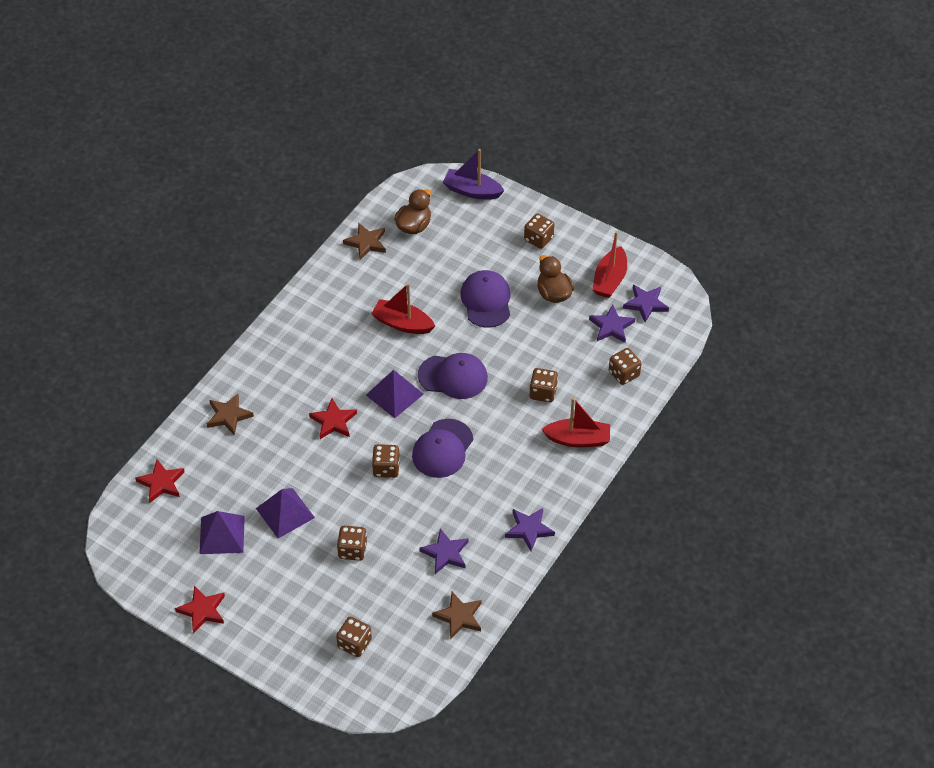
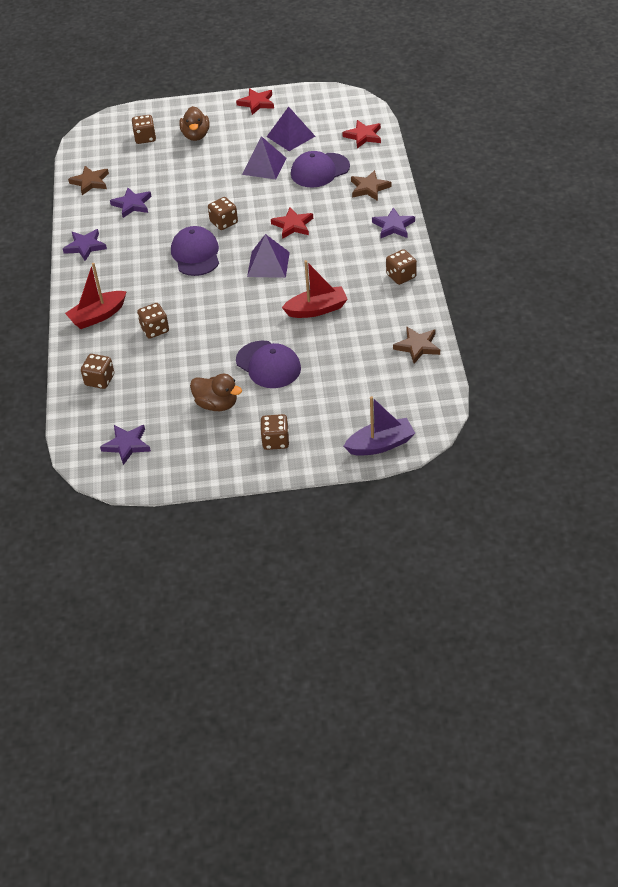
camera: 145 degrees right, 5 degrees down
brown dice [337,525,367,561] -> brown dice moved to [386,249,417,285]
brown duck [394,189,432,234] -> brown duck moved to [179,106,209,141]
purple cap [418,353,488,399] -> purple cap moved to [291,151,350,187]
purple star [589,305,635,343] -> purple star moved to [372,207,415,239]
red boat [592,231,627,298] -> none

